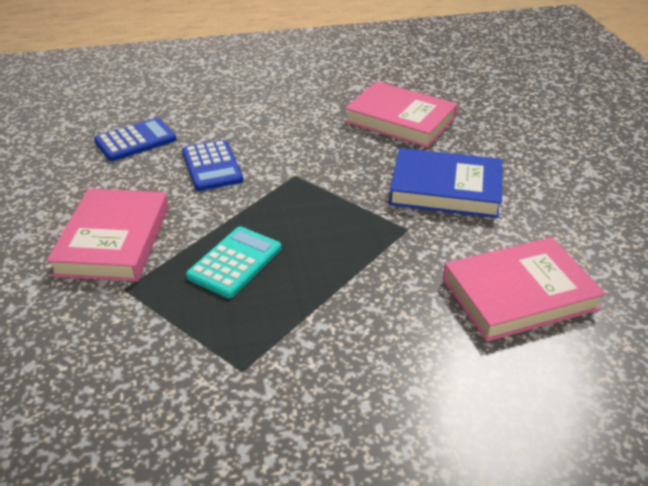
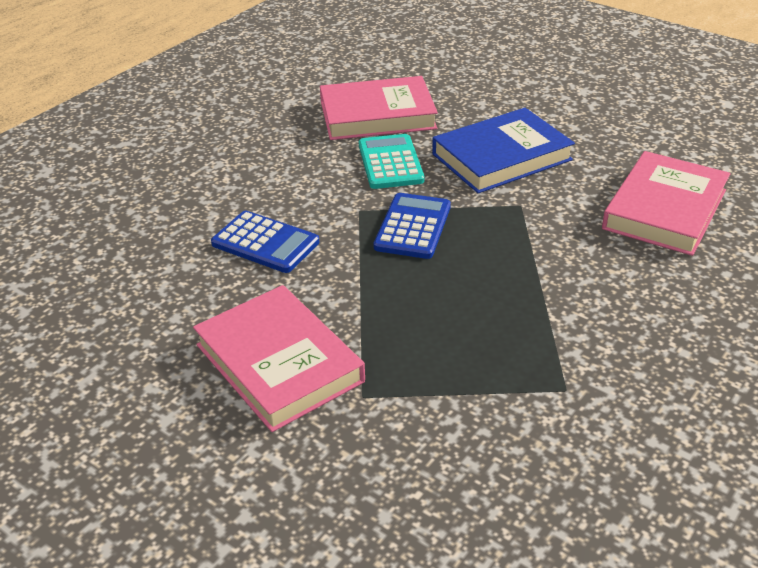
camera: 40 degrees left, 0 degrees up
blue calculator [94,118,177,161] -> blue calculator moved to [374,193,451,259]
turquoise calculator [186,226,281,298] -> turquoise calculator moved to [359,134,424,189]

